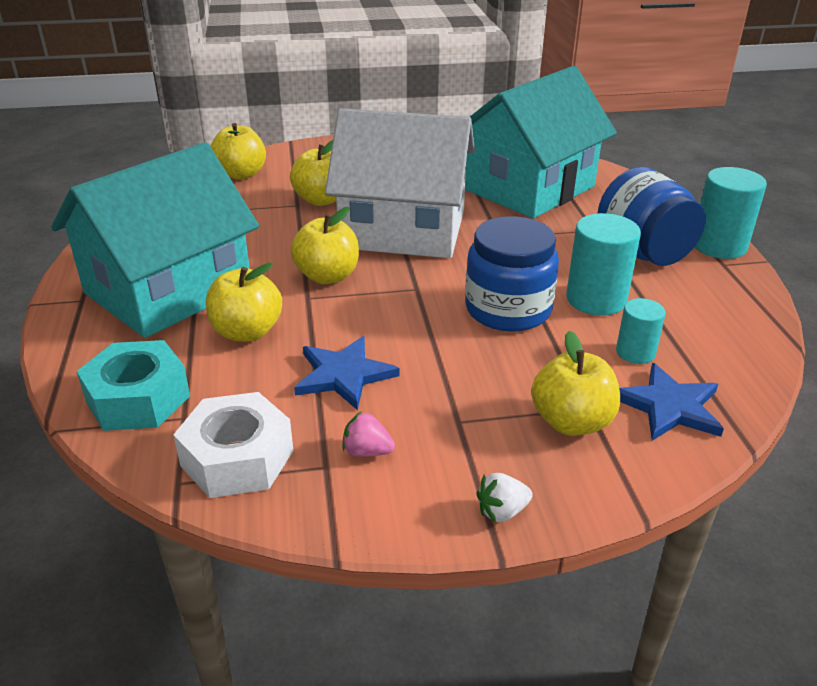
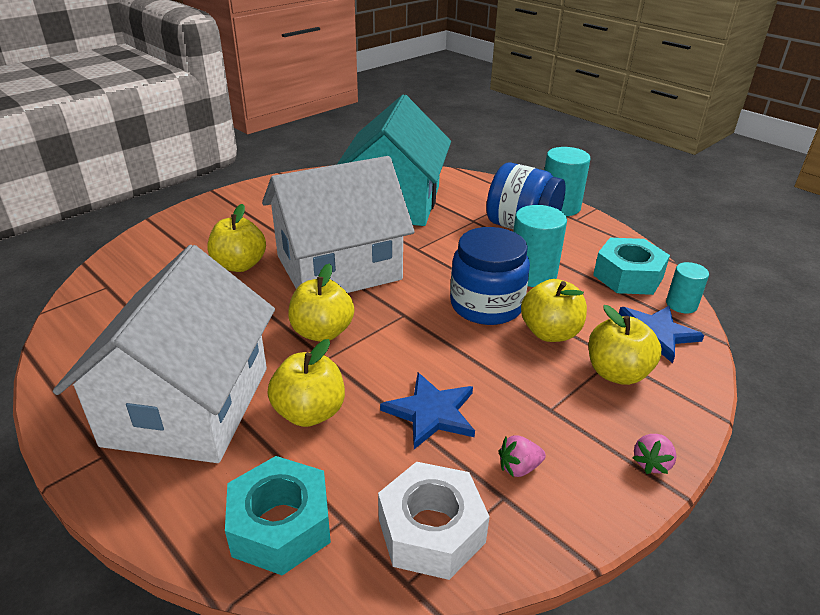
camera: 35 degrees left, 0 degrees up
turquoise house [51,142,259,338] -> white house [53,245,275,463]
yellow apple [211,123,266,180] -> yellow apple moved to [521,279,587,342]
white strawberry [476,473,533,523] -> pink strawberry [633,434,677,474]
turquoise cylinder [616,298,666,364] -> turquoise cylinder moved to [666,262,709,313]
none -> turquoise nut [593,238,670,295]

